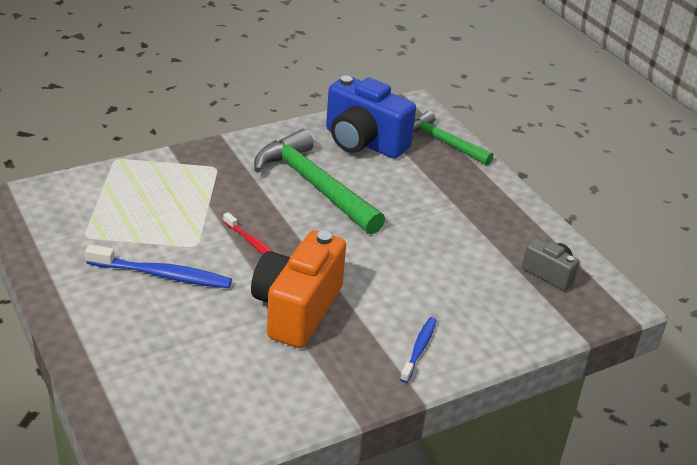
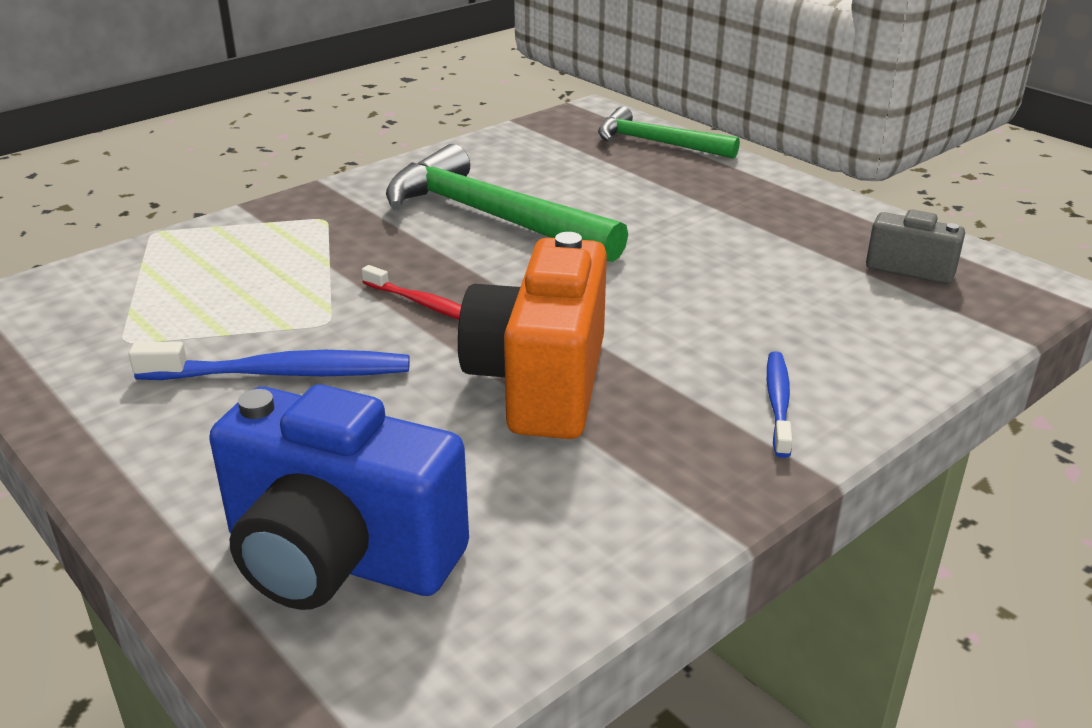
camera: 10 degrees left, 5 degrees down
blue camera [326,75,416,159] -> blue camera moved to [209,384,469,610]

